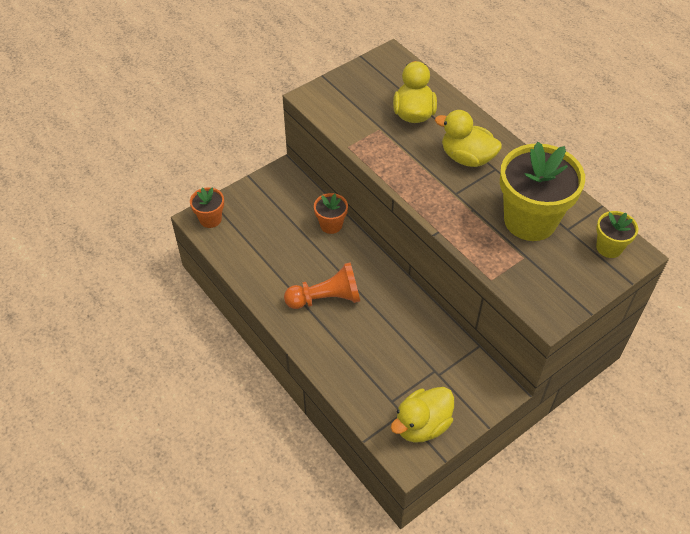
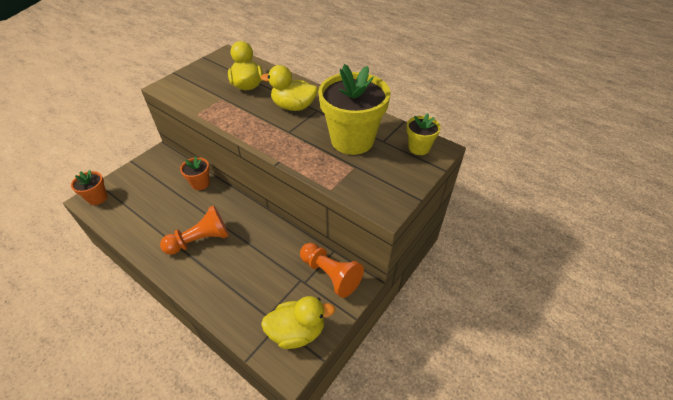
camera: 15 degrees left, 5 degrees down
yellow duck [391,387,454,443] -> yellow duck turned 135 degrees counterclockwise [261,296,335,349]
none -> orange pawn [300,243,364,298]

